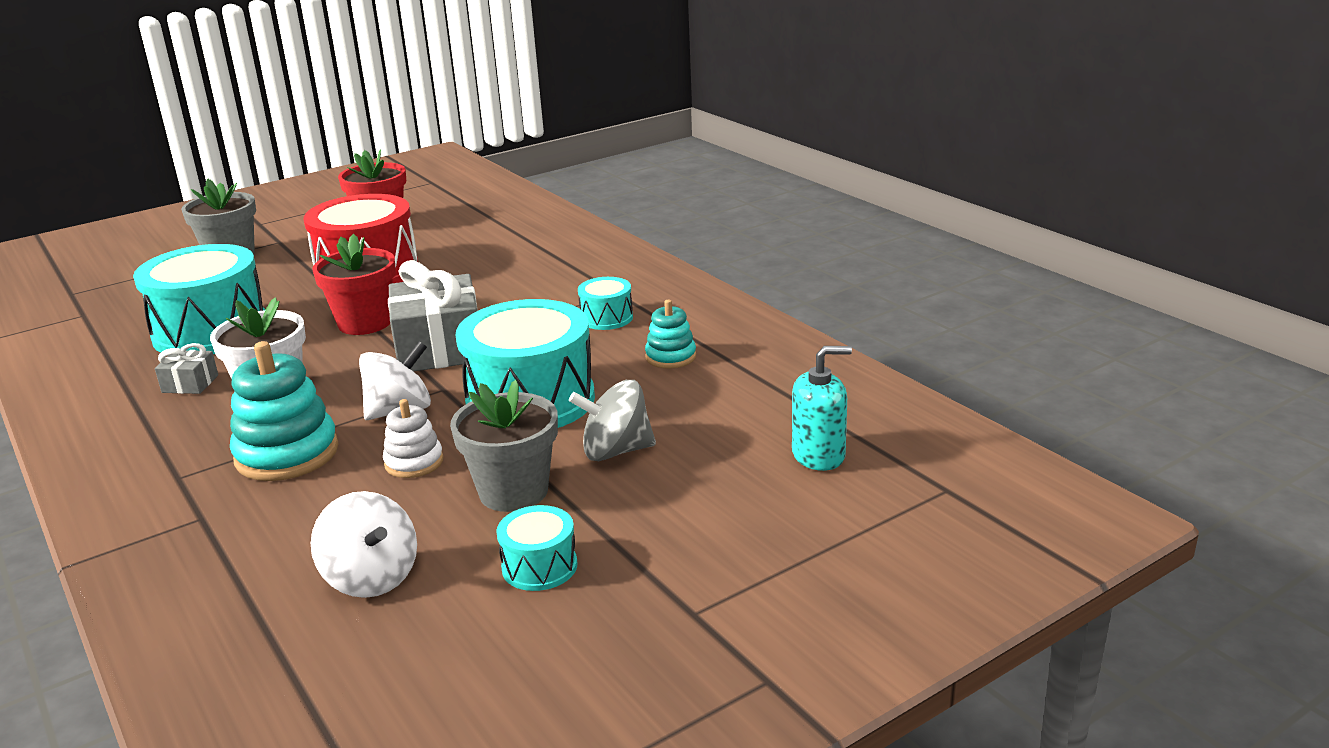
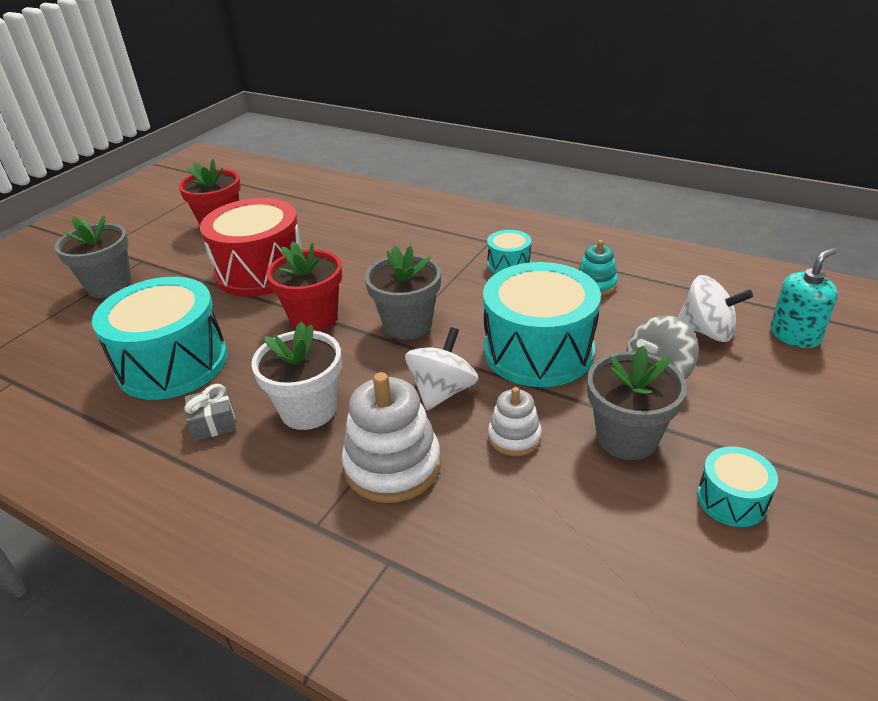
camera: 25 degrees left, 10 degrees up
turquoise stacking toy [230,341,339,481] -> white stacking toy [342,372,441,503]
white spinning top [311,491,417,598] -> white spinning top moved to [678,275,753,342]
grey gift [388,260,478,371] -> grey flower pot [365,245,441,340]

